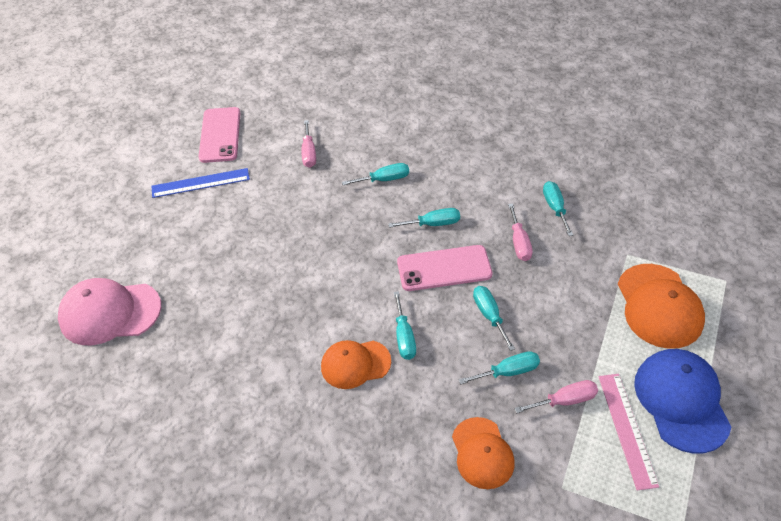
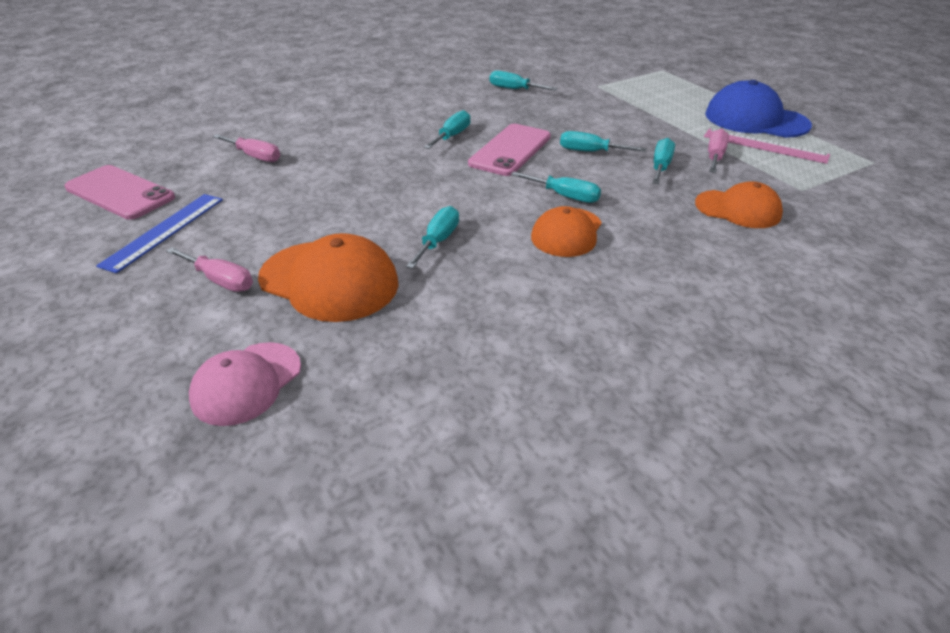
camera: 55 degrees left, 10 degrees down
pink cap [58,278,161,345] -> pink cap [189,342,301,426], size x0.66
turquoise screwdriver [342,163,409,185] -> turquoise screwdriver moved to [406,206,459,269]
pink screwdriver [508,203,533,261] -> pink screwdriver moved to [166,247,253,292]
orange cap [618,264,705,349] -> orange cap moved to [258,233,399,322]

